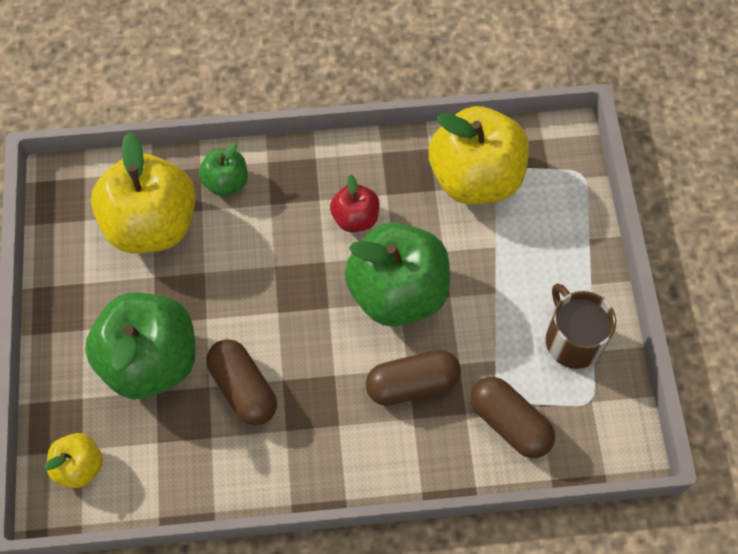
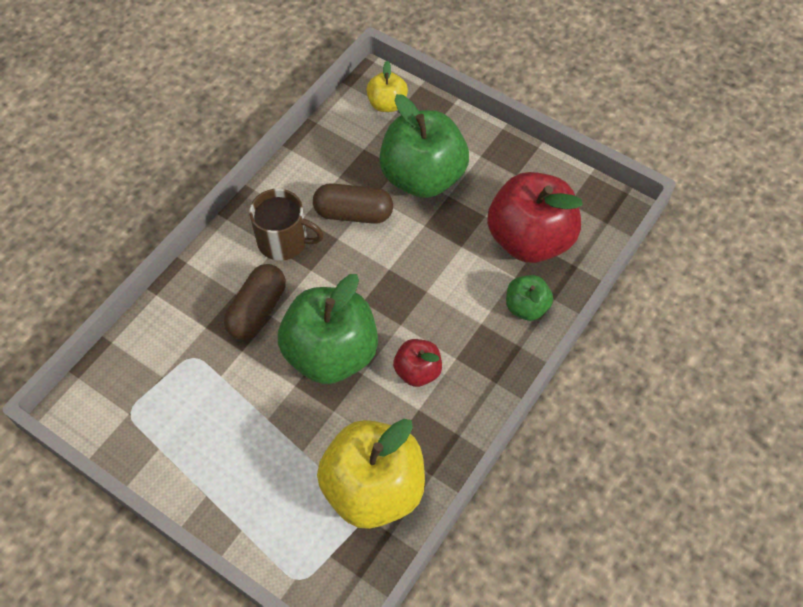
camera: 130 degrees right, 5 degrees down
yellow apple [91,132,196,253] -> red apple [487,172,583,263]
brown capsule [471,377,555,458] -> none
brown mug [546,283,616,369] -> brown mug moved to [249,189,324,261]

